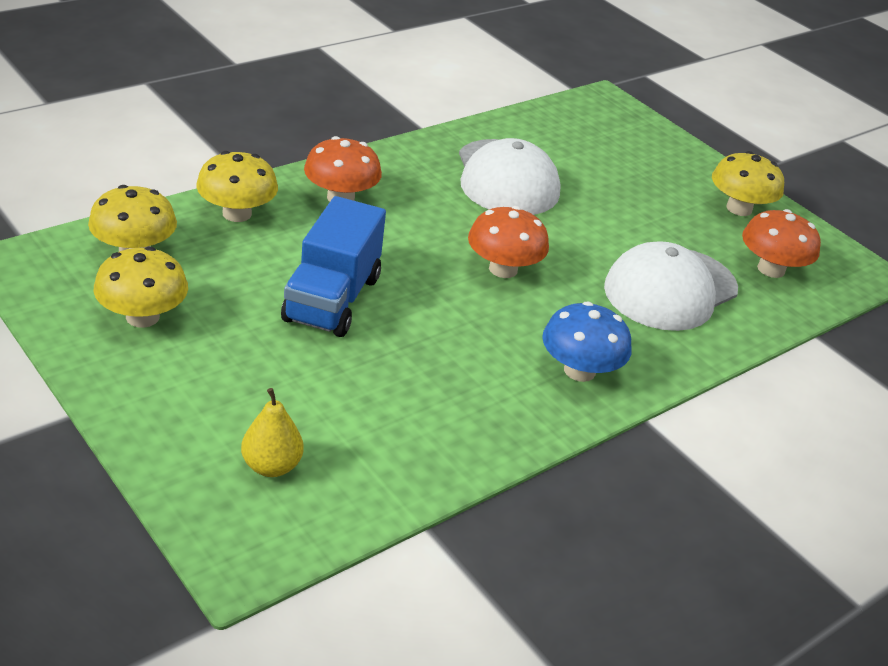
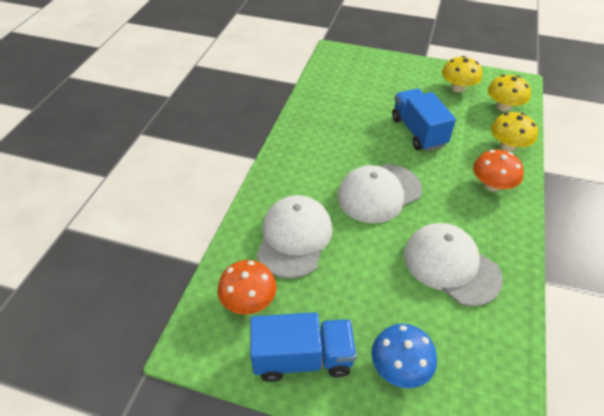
camera: 150 degrees right, 10 degrees up
yellow pear [241,388,304,477] -> none
orange mushroom [468,206,549,278] -> white cap [337,164,422,223]
blue mushroom [542,301,632,382] -> blue mushroom moved to [371,324,437,388]
yellow mushroom [712,151,784,216] -> blue truck [250,312,357,382]

